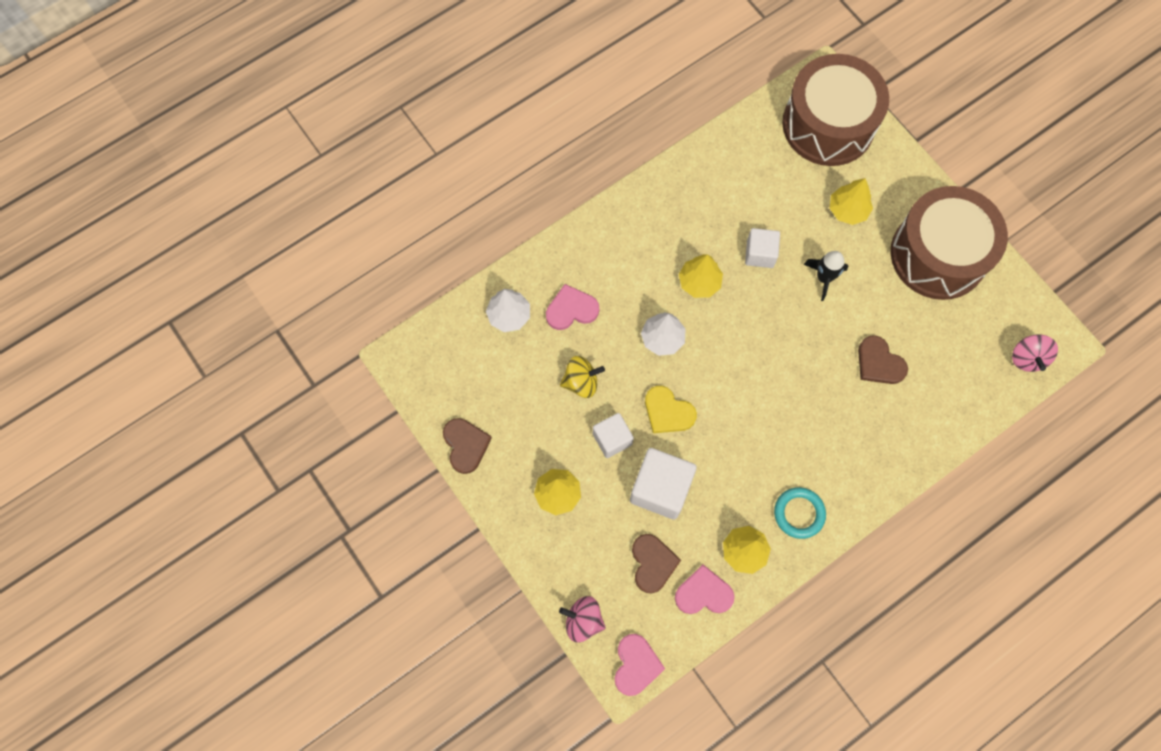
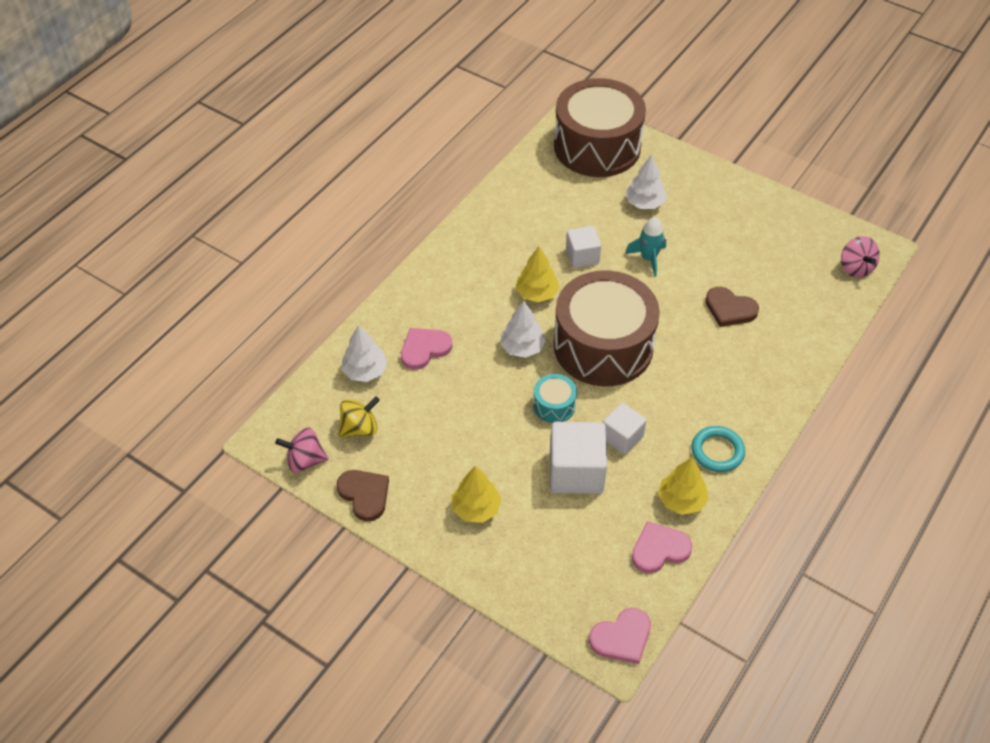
camera: 20 degrees left, 20 degrees down
pink spinning top [559,596,606,642] -> pink spinning top moved to [275,427,329,473]
yellow spinning top [560,356,605,398] -> yellow spinning top moved to [339,396,380,438]
white cube [593,413,634,458] -> white cube moved to [603,403,647,455]
pink heart [615,634,665,696] -> pink heart turned 75 degrees clockwise [589,608,651,664]
brown heart [632,534,681,593] -> none
yellow heart [645,386,697,433] -> turquoise drum [533,374,577,423]
black rocket [803,251,848,301] -> turquoise rocket [625,217,666,277]
yellow tree [830,178,873,225] -> white tree [625,154,666,209]
brown drum [891,186,1008,300] -> brown drum moved to [554,270,660,386]

